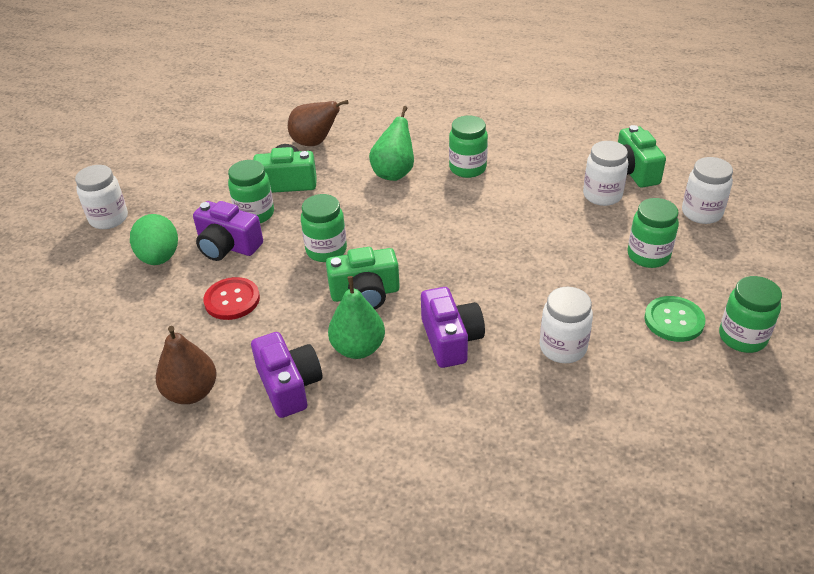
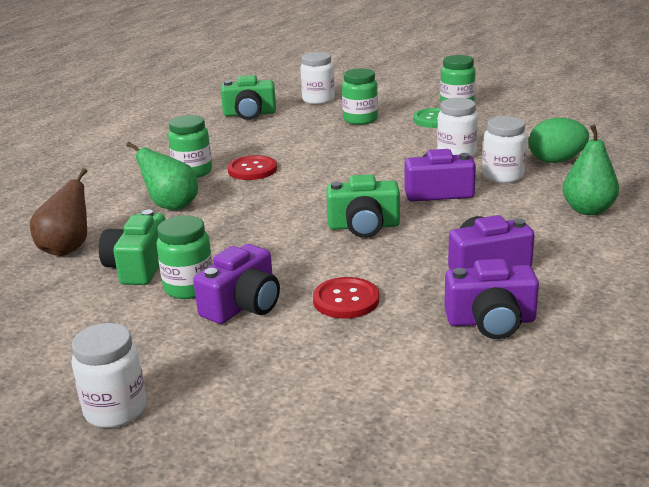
camera: 80 degrees left, 15 degrees down
green egg [130,214,178,265] -> green egg moved to [529,118,589,163]
brown pear [156,326,217,404] -> purple camera [444,259,539,339]
green jar [301,194,347,262] -> none
green camera [326,247,400,309] -> green camera turned 90 degrees clockwise [326,175,400,238]
green pear [328,276,385,359] -> green pear moved to [562,124,619,215]
white jar [583,141,628,206] -> white jar moved to [482,116,527,183]
none -> red button [228,155,277,180]

